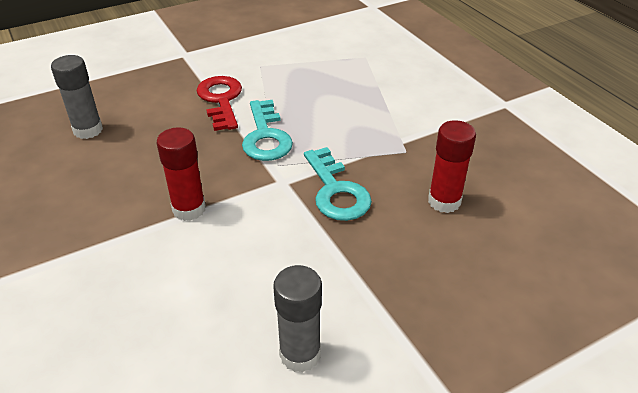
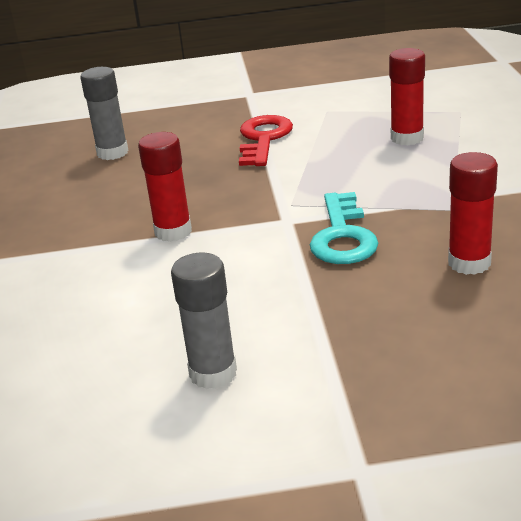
camera: 25 degrees right, 10 degrees down
turquoise key [242,100,293,161] -> none
none -> red glue stick [389,48,425,145]

